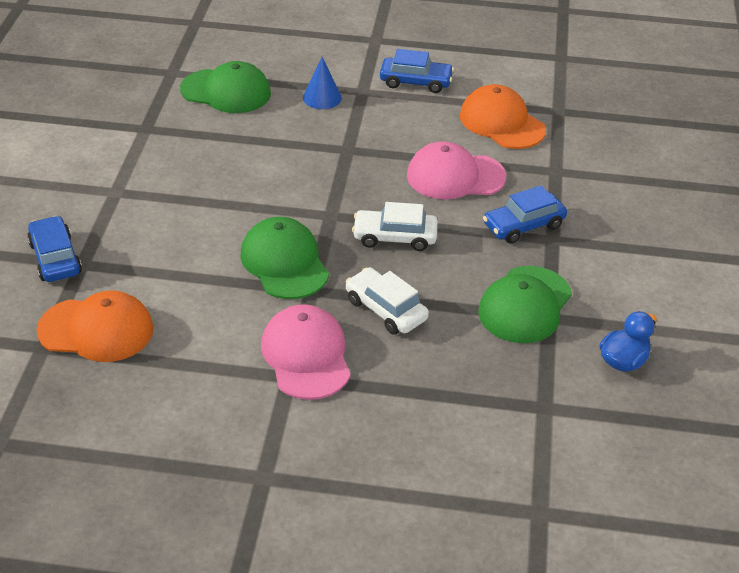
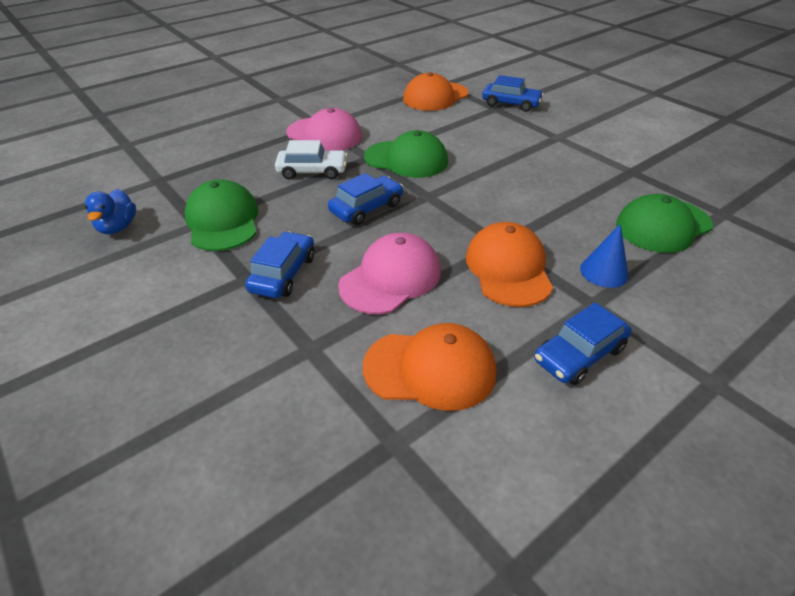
camera: 135 degrees right, 0 degrees up
white car [352,202,438,251] -> blue car [328,173,403,225]
none -> orange cap [466,222,553,307]

